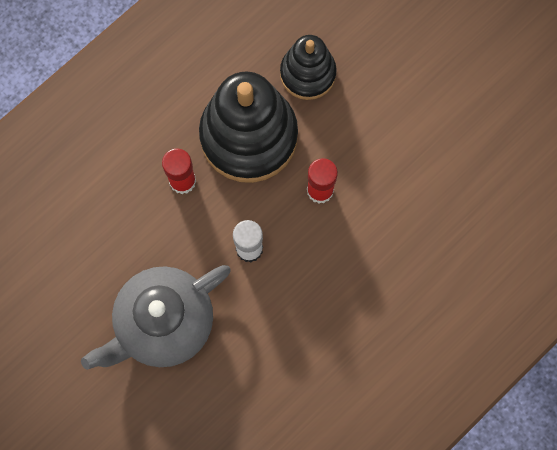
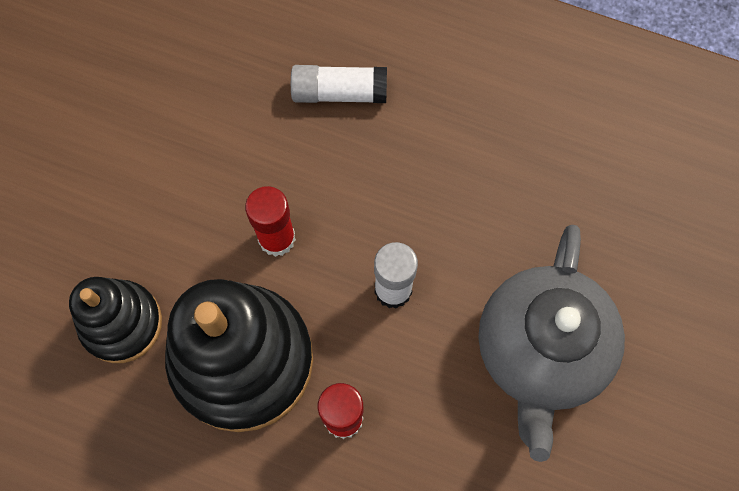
camera: 115 degrees left, 5 degrees down
grey teapot [81,265,231,370] -> grey teapot turned 75 degrees clockwise [478,225,625,462]
none -> white glue stick [291,65,387,103]

